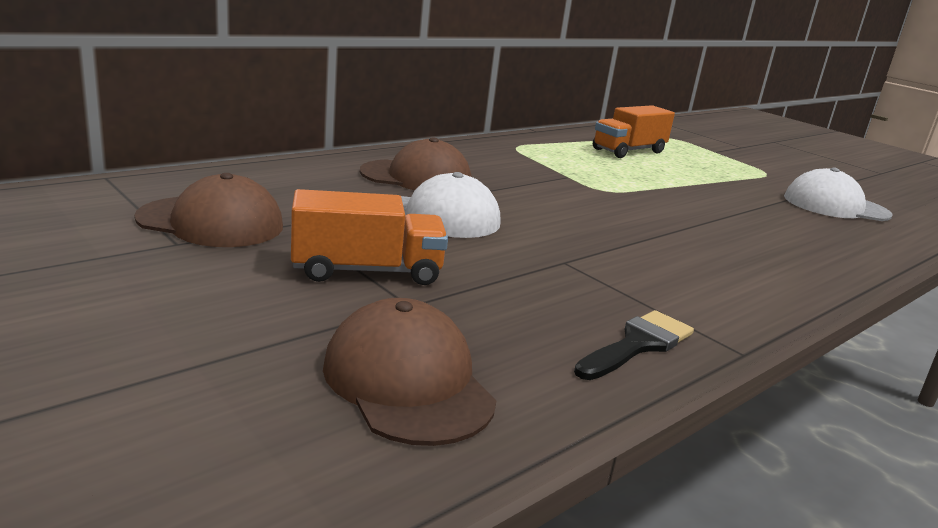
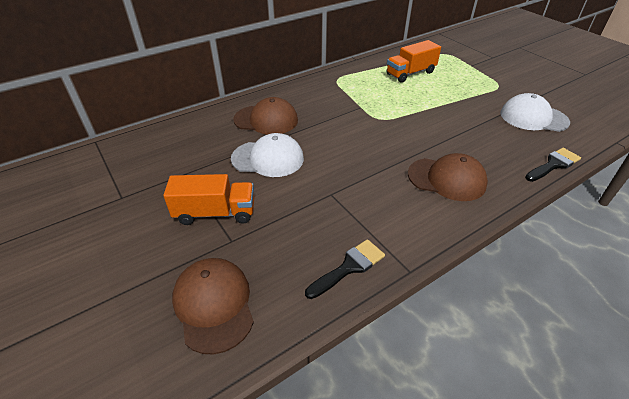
camera: 10 degrees right, 20 degrees up
brown cap [134,173,283,247] -> brown cap moved to [408,153,488,201]
none -> black brush [525,148,581,182]

